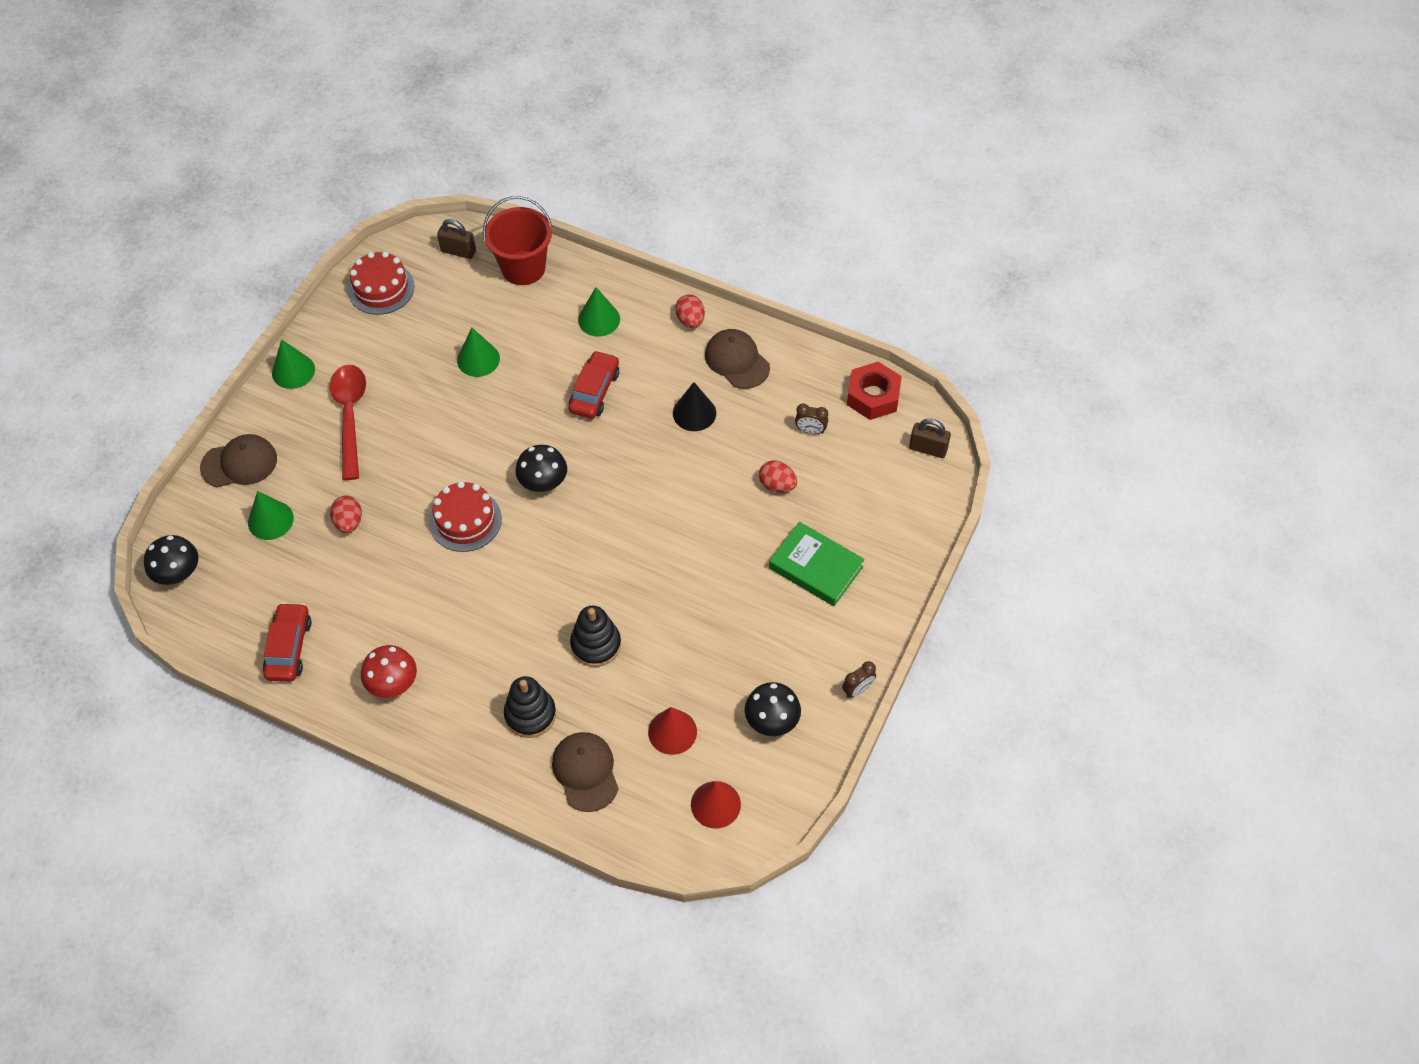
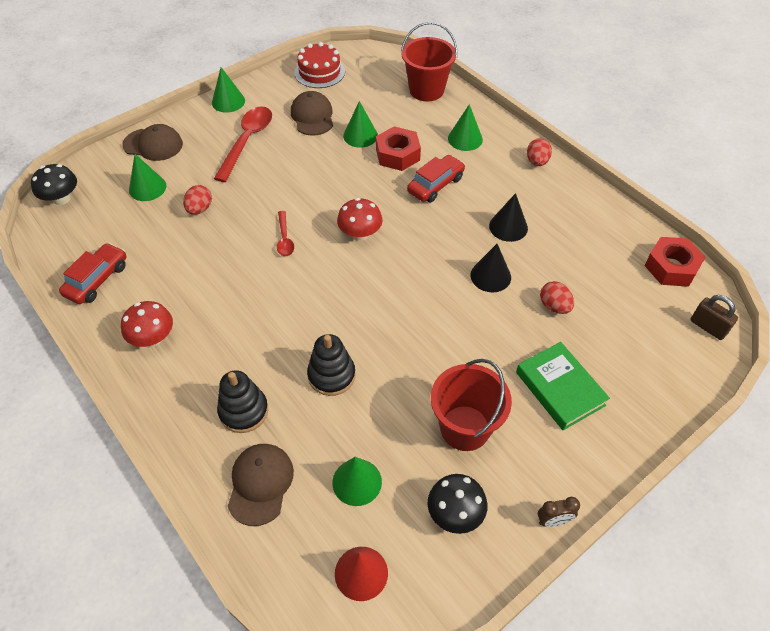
camera: 25 degrees right, 5 degrees down
red cake [429,481,502,552] -> red spoon [277,211,294,256]
brown padlock [437,219,476,259] -> none
black mushroom [515,445,567,492] -> red mushroom [337,198,383,241]
red cone [648,707,697,755] -> green cone [332,457,382,506]
brown cap [705,329,770,389] -> brown cap moved to [291,91,333,136]
brown clock [795,404,828,434] -> none
none -> red nut [376,126,421,171]
none -> red bucket [431,359,512,451]
none -> black cone [470,244,511,292]

